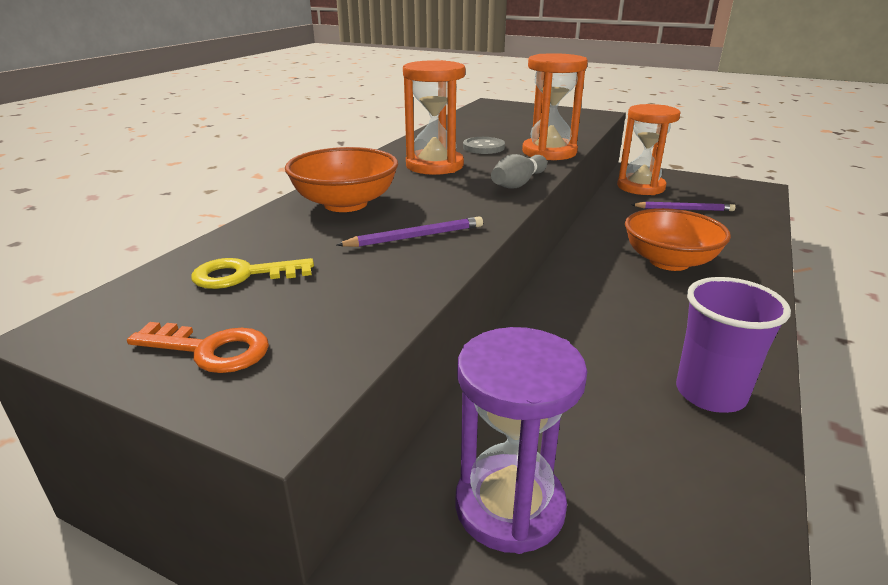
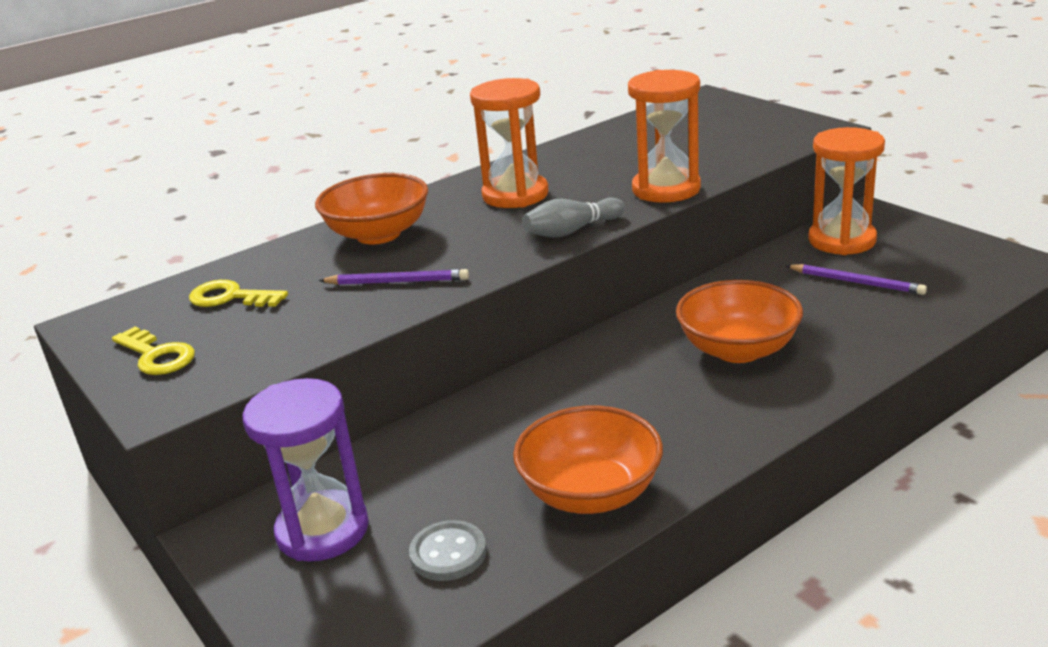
camera: 30 degrees right, 0 degrees up
orange key [127,322,269,373] -> yellow key [112,327,195,375]
grey button [463,137,505,154] -> grey button moved to [409,520,487,581]
purple cup [676,277,791,413] -> orange bowl [513,406,663,514]

